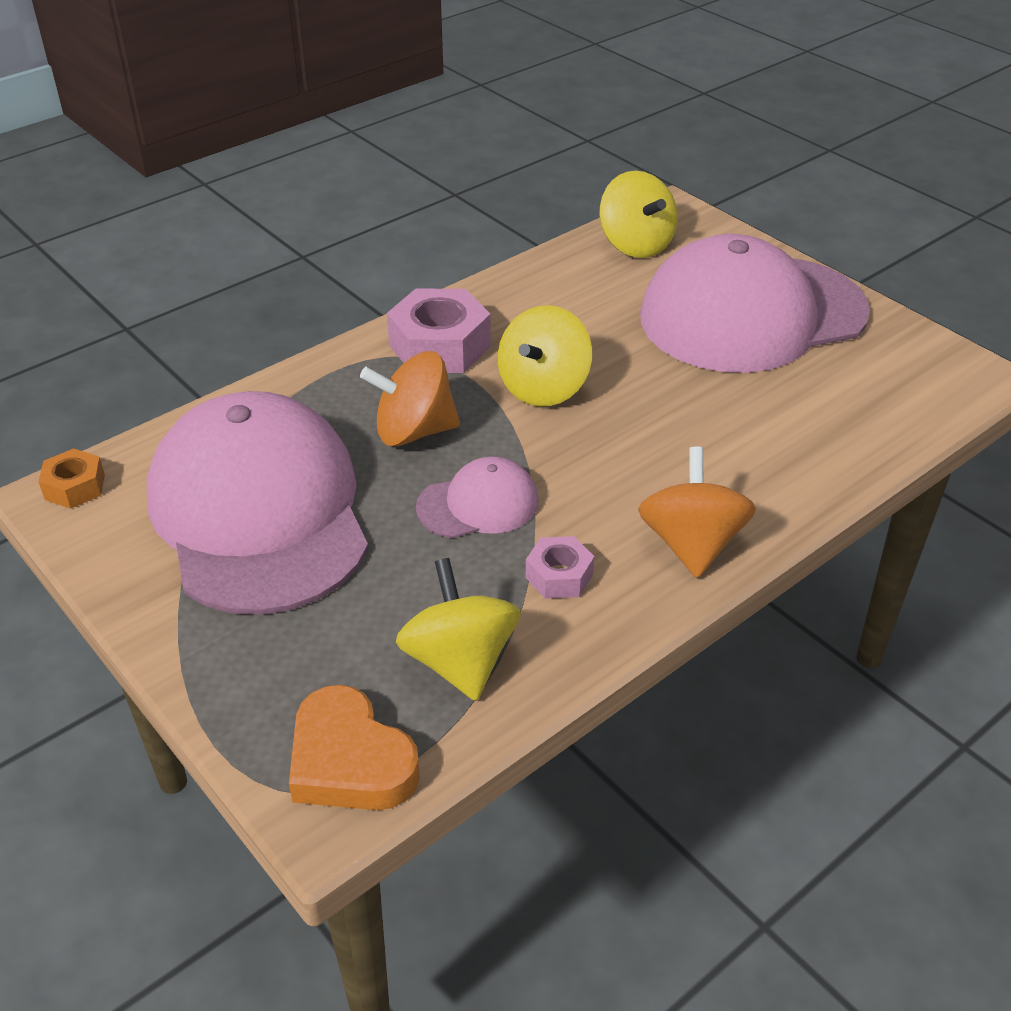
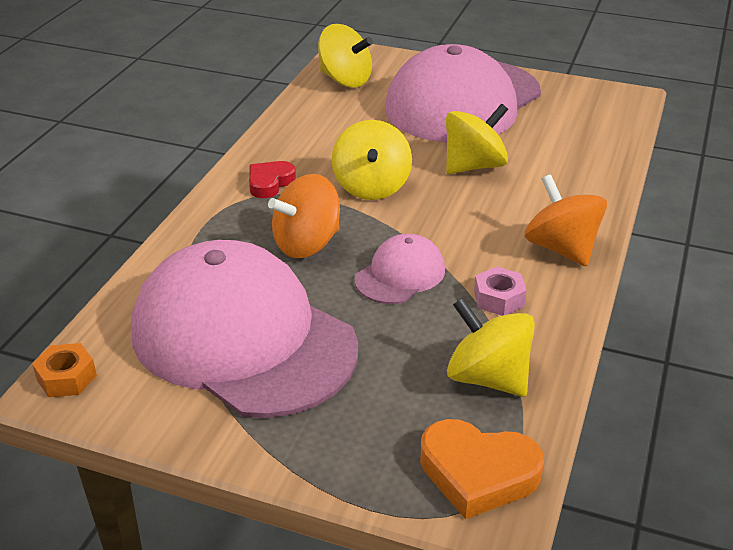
camera: 30 degrees left, 5 degrees down
pink nut [387,288,491,373] -> red heart [249,161,296,198]
none -> yellow spinning top [446,104,508,174]

